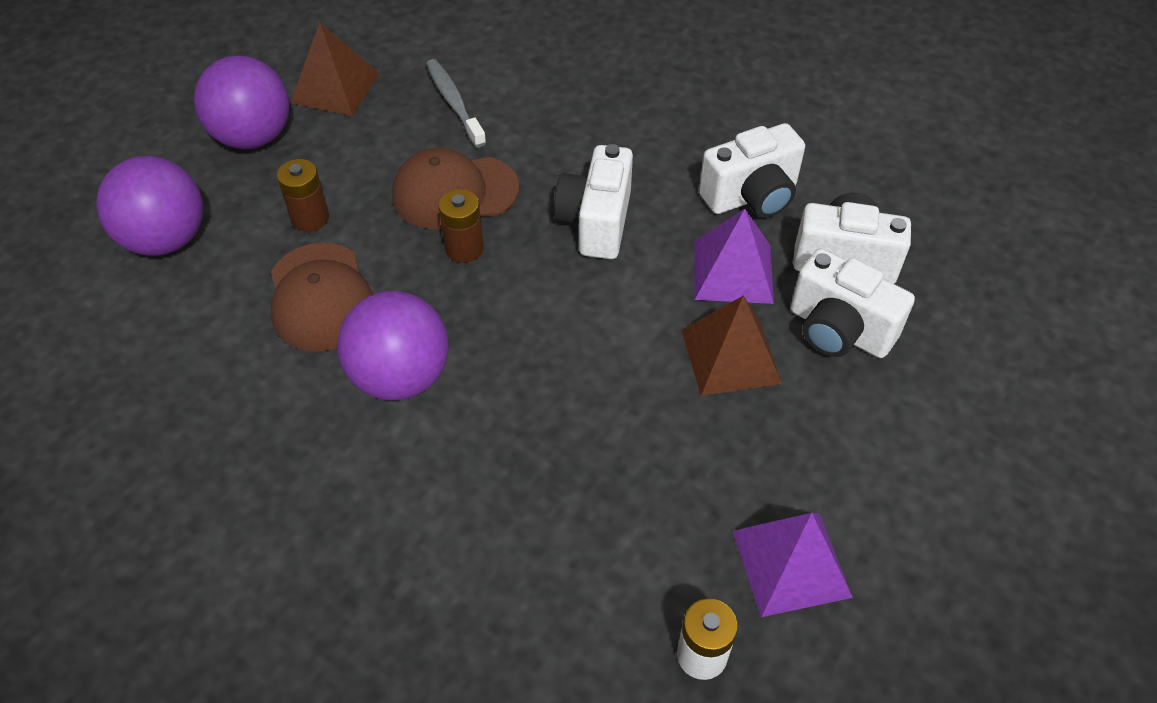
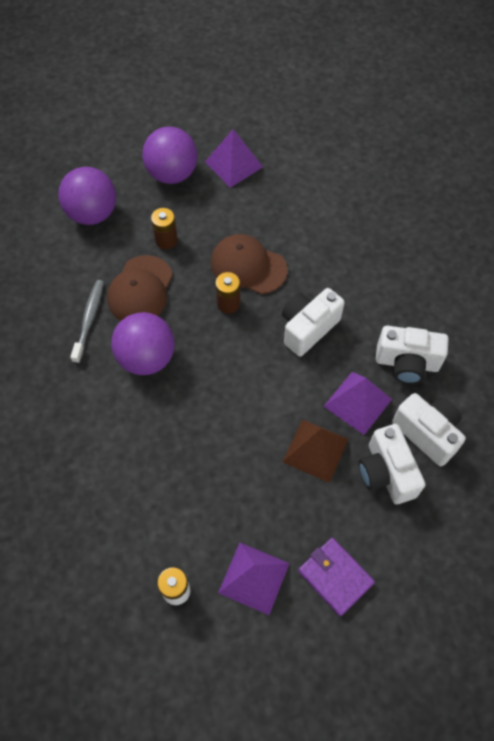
camera: 35 degrees right, 10 degrees up
brown pyramid [291,22,379,116] -> purple pyramid [205,129,263,188]
grey toothbrush [426,59,486,148] -> grey toothbrush moved to [70,280,104,363]
none -> purple wallet [298,538,375,616]

